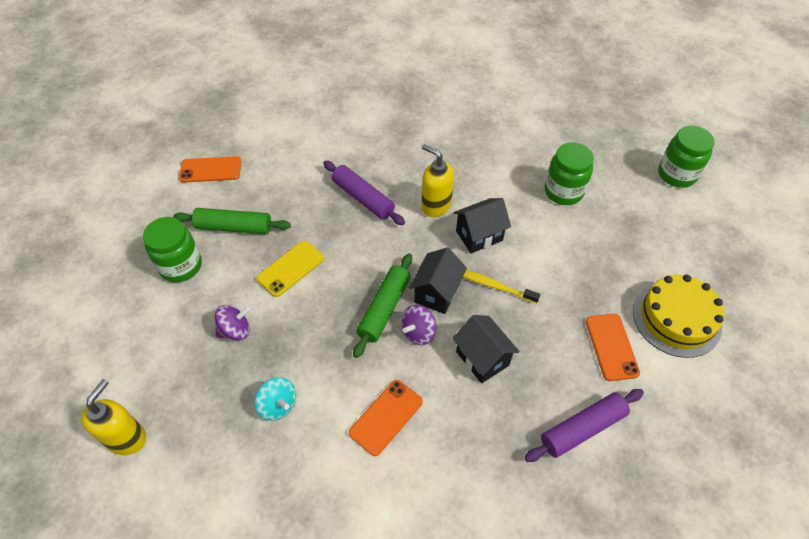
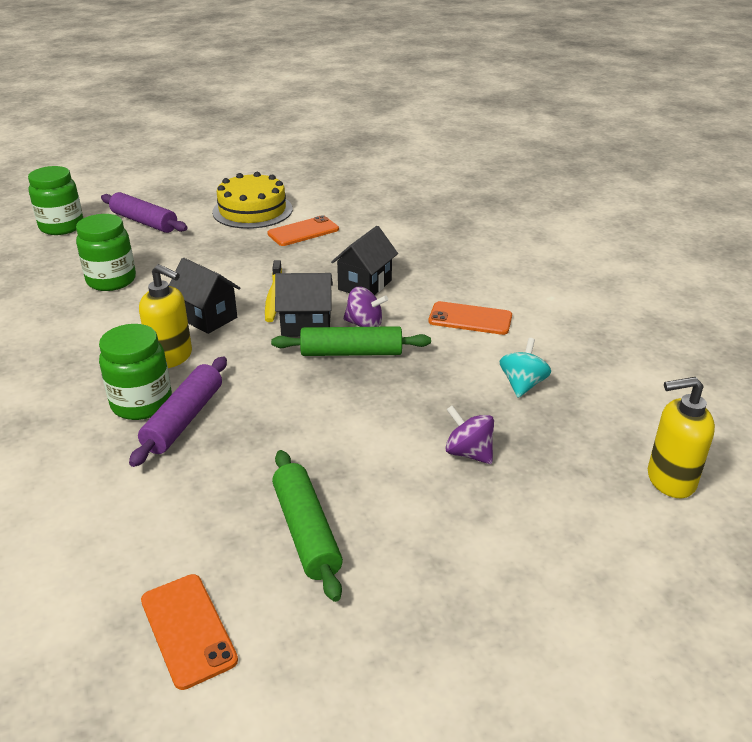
camera: 115 degrees left, 20 degrees down
green jar [143,217,202,282] -> green jar moved to [99,324,172,420]
yellow phone [256,241,324,297] -> none
yellow soap dispenser [421,144,454,217] -> yellow soap dispenser turned 75 degrees counterclockwise [139,264,192,368]
purple rolling pin [524,389,644,462] -> purple rolling pin moved to [101,192,187,233]

